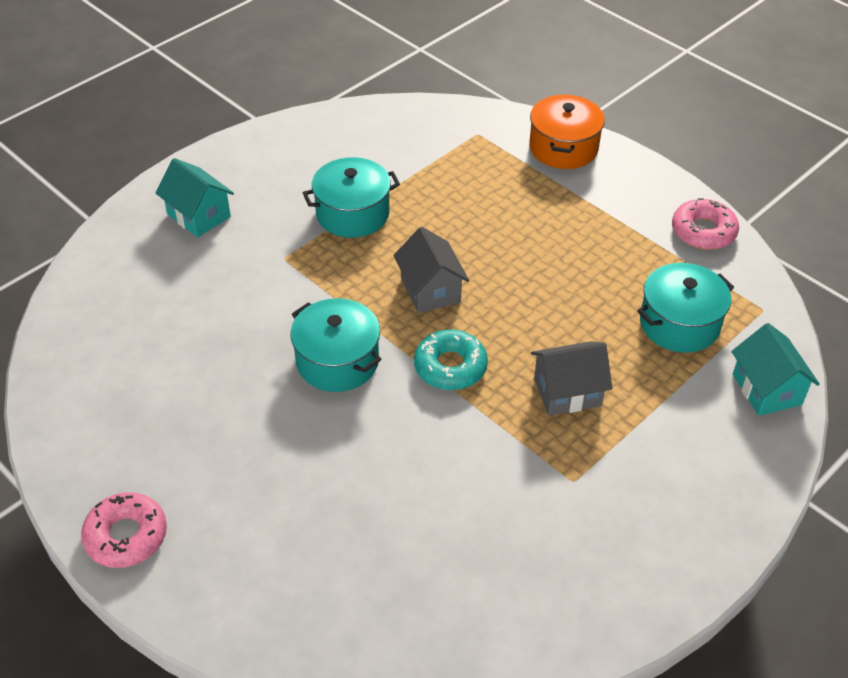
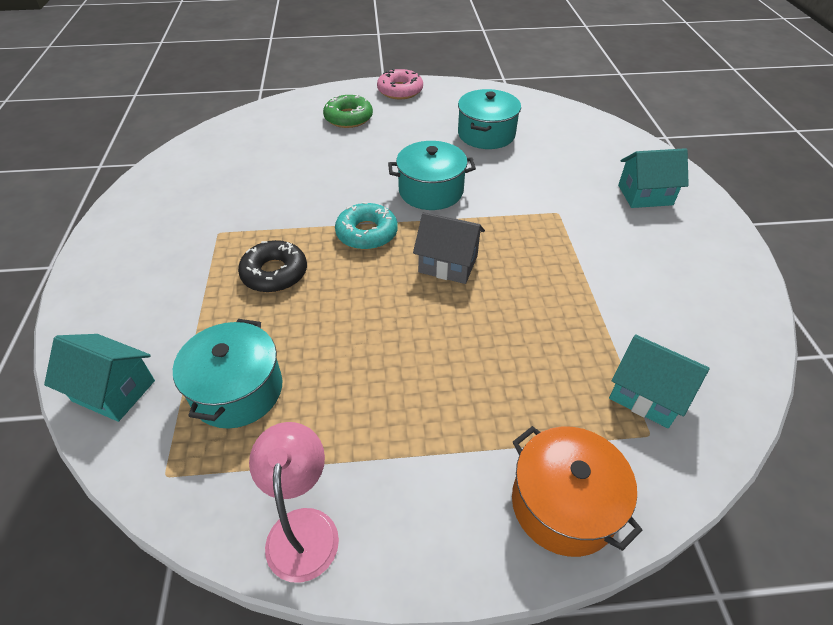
camera: 130 degrees right, 0 degrees up
turquoise pot [303,157,400,238] -> turquoise pot moved to [458,89,521,149]
grey house [531,341,612,416] -> black donut [238,240,307,293]
pink donut [672,198,739,250] -> pink lamp [249,422,339,583]
none -> green donut [323,94,373,128]
none -> turquoise house [609,334,710,428]

